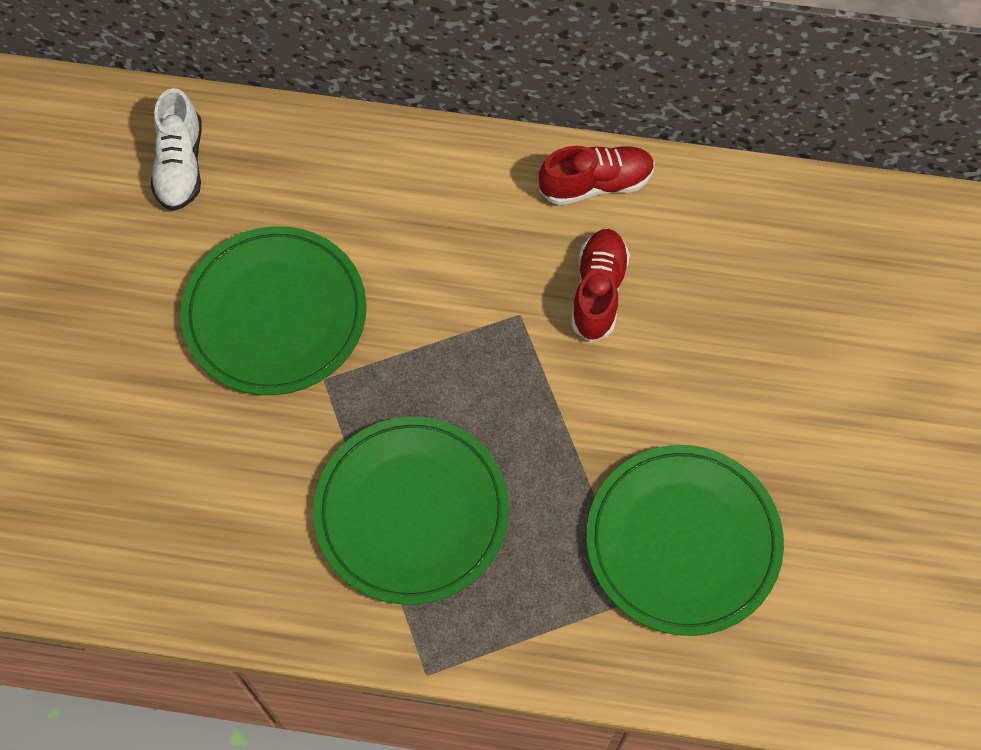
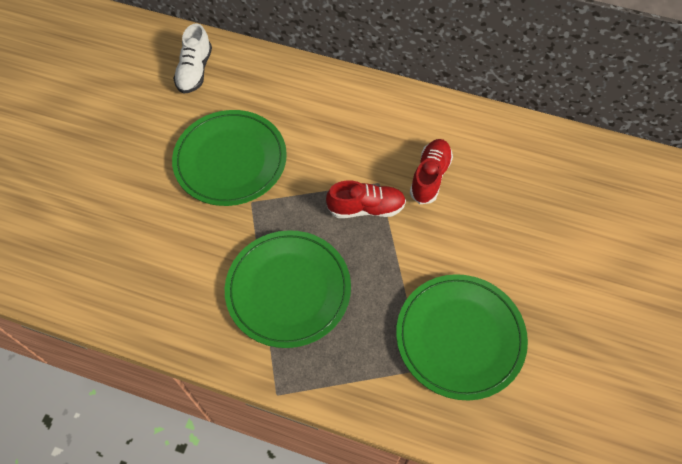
camera: 10 degrees right, 5 degrees down
red shoe [539,146,655,205] -> red shoe moved to [326,180,406,218]

